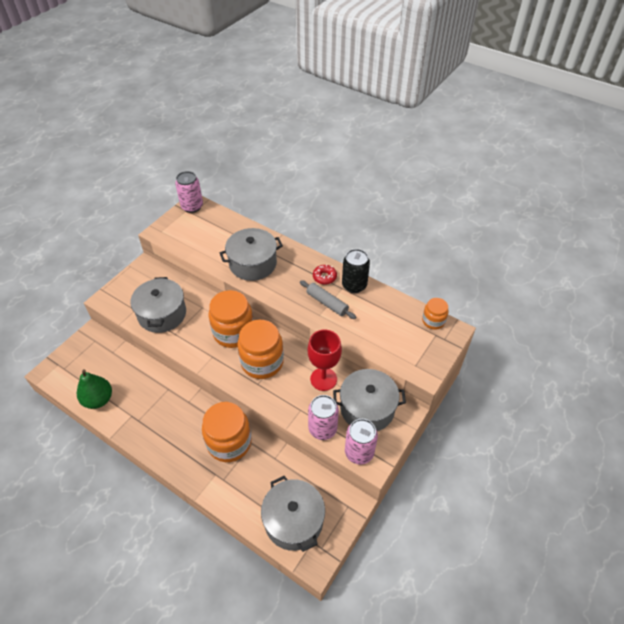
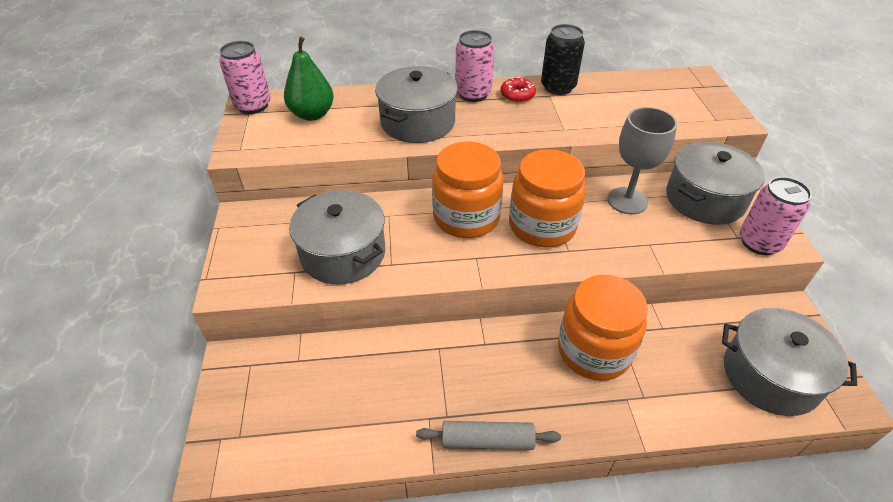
camera: 40 degrees left, 5 degrees down
green pear [77,369,112,409] -> green pear moved to [284,36,334,121]
grey rolling pin [300,280,356,319] -> grey rolling pin moved to [416,421,561,450]
red goblet [308,329,342,391] -> grey goblet [607,107,677,214]
pink can [308,395,339,440] -> pink can moved to [455,30,495,102]
orange jar [422,298,449,330] -> none

